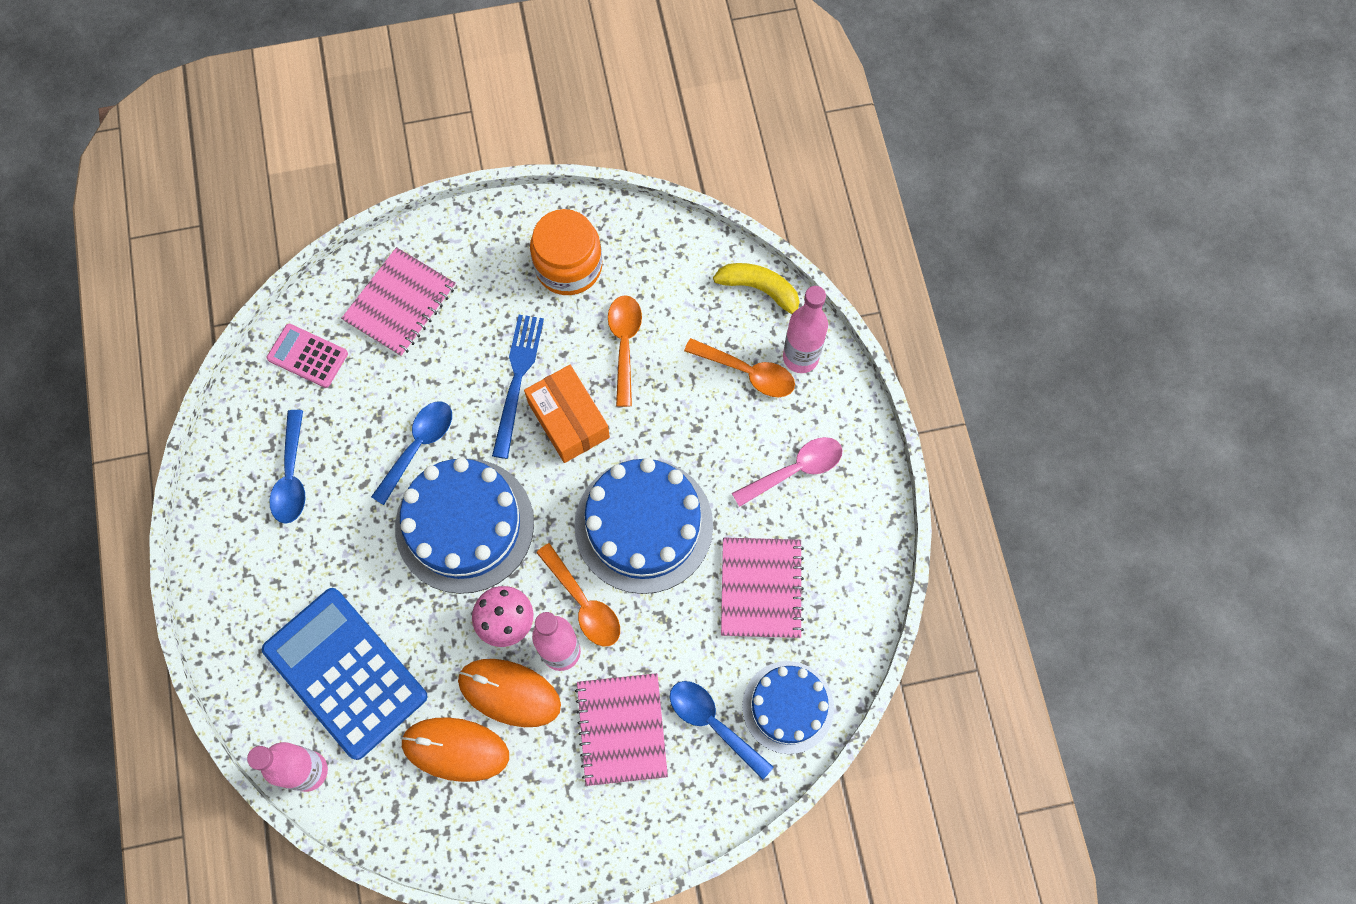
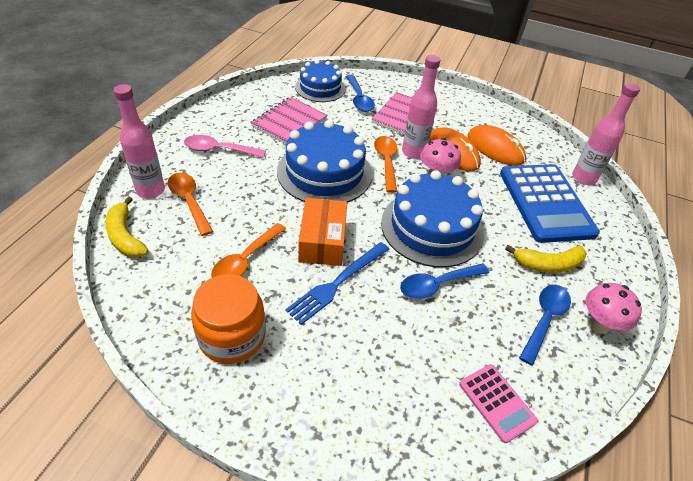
camera: 150 degrees left, 25 degrees down
pink notebook [341,247,456,357] -> none
none -> yellow banana [505,245,587,273]
none -> pink mushroom [585,283,642,334]

